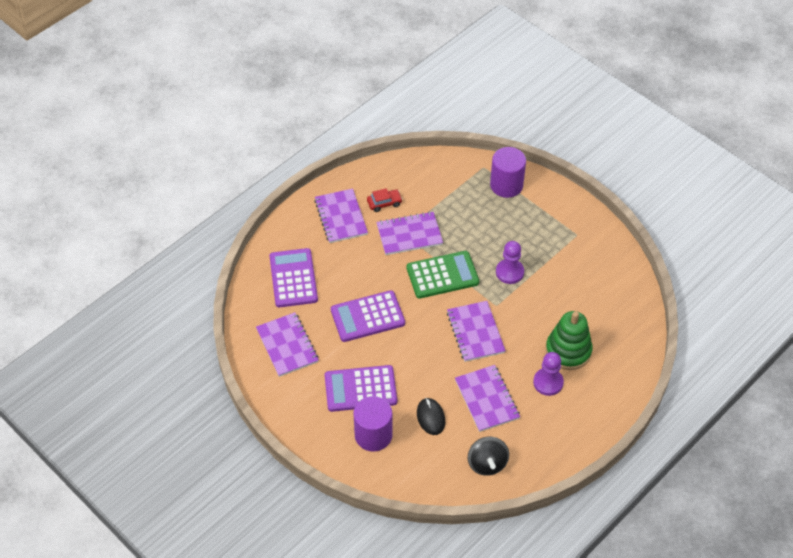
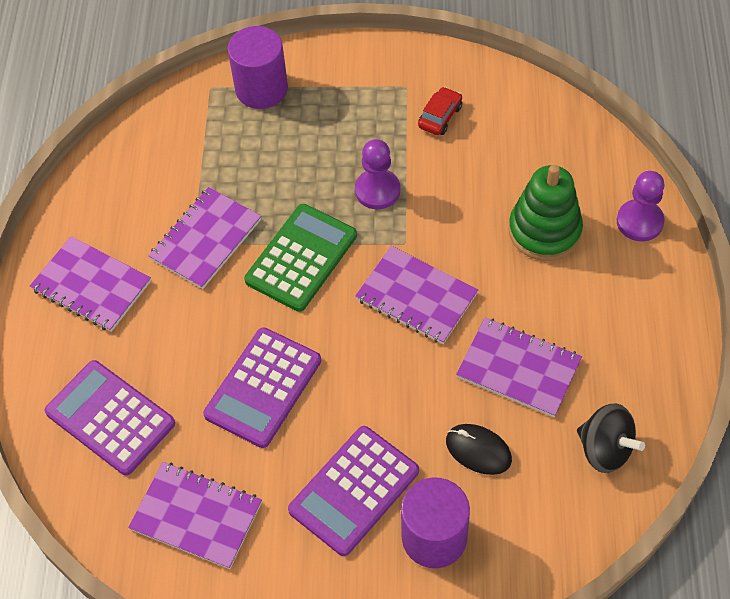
camera: 40 degrees left, 5 degrees up
red car [367,188,403,212] -> red car moved to [418,87,462,135]
purple pawn [533,352,564,396] -> purple pawn moved to [617,171,665,241]

